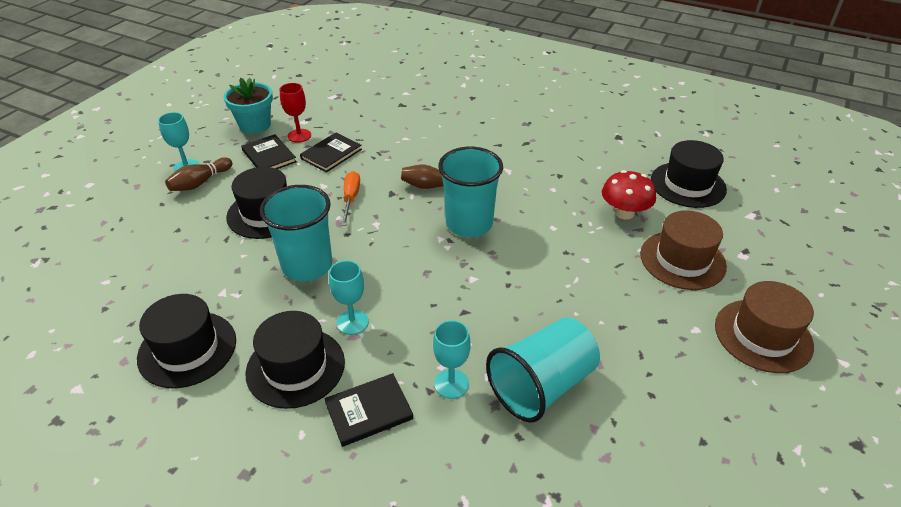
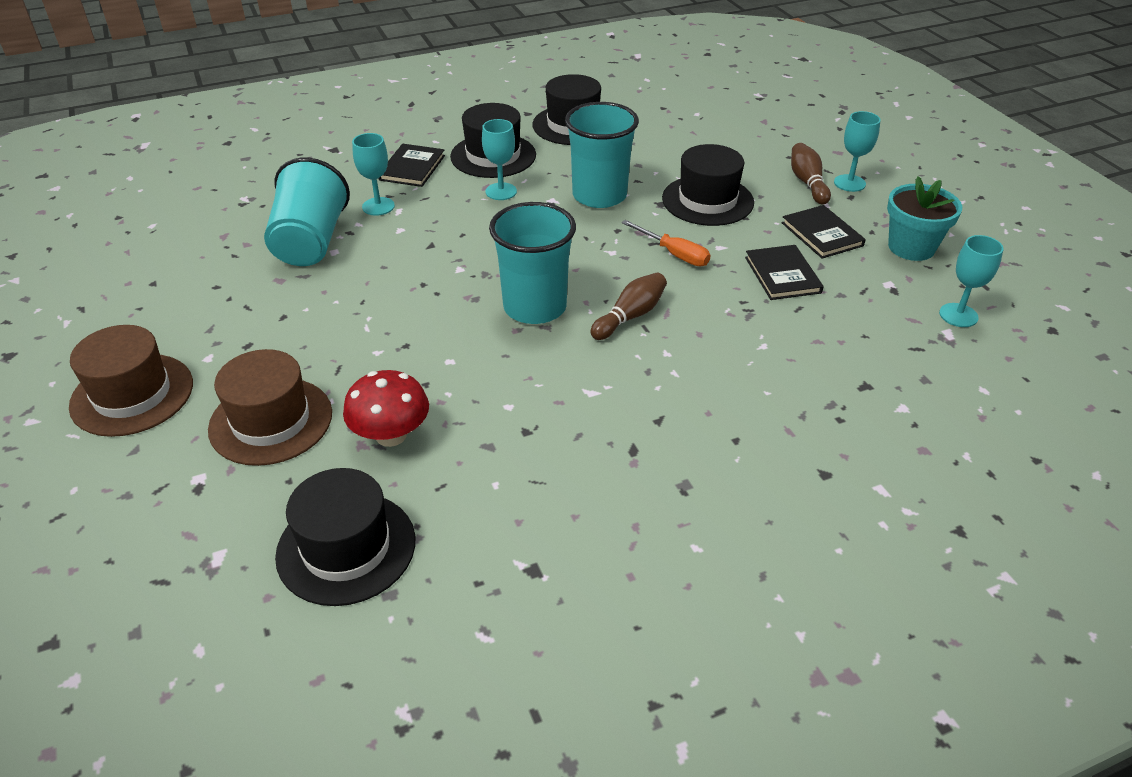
camera: 130 degrees right, 0 degrees up
black book [241,134,297,169] -> black book turned 60 degrees clockwise [782,205,866,259]
red goblet [279,83,311,143] -> none
none -> turquoise goblet [939,235,1004,327]

